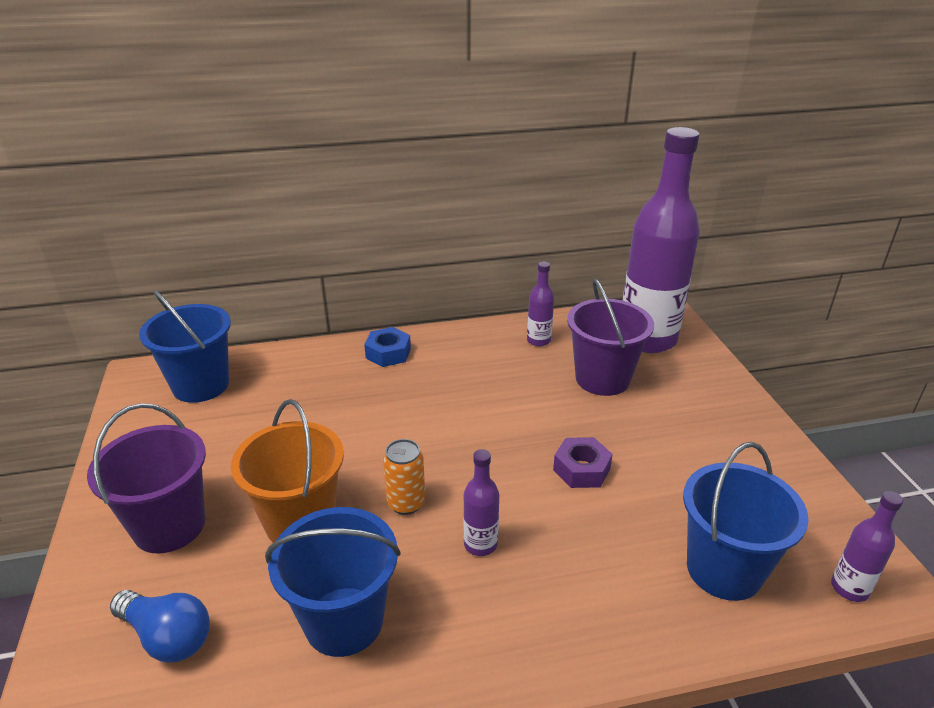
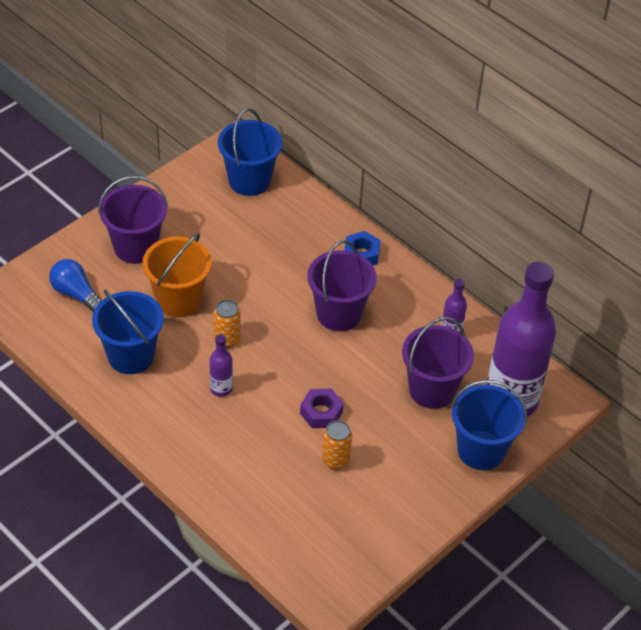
camera: 55 degrees right, 15 degrees up
blue light bulb [110,590,210,663] -> blue light bulb turned 135 degrees clockwise [49,259,102,312]
blue bucket [683,442,809,601] -> blue bucket moved to [451,380,527,470]
purple bottle [831,491,903,602] -> none
none -> purple bucket [307,240,377,331]
none -> orange can [322,420,352,469]

